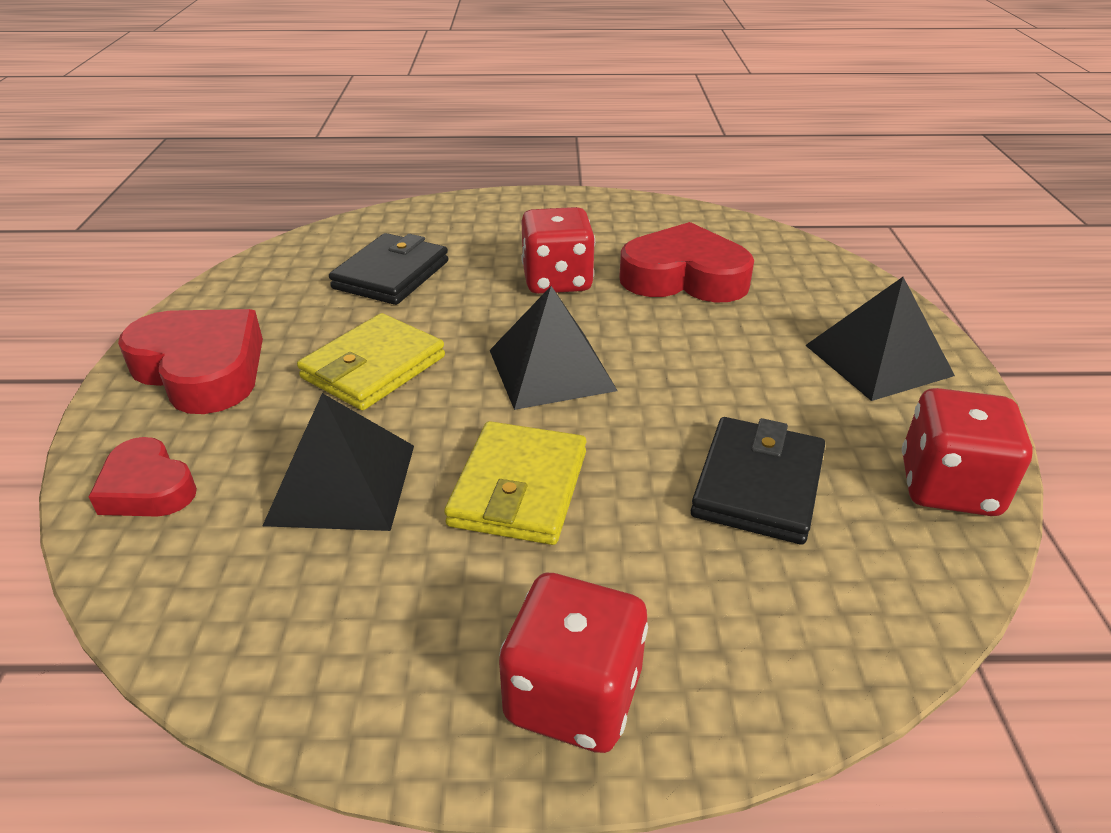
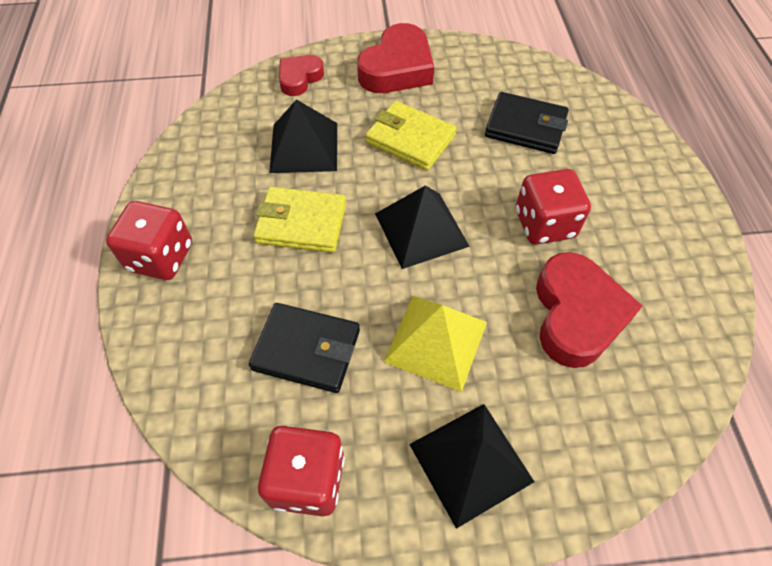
camera: 85 degrees right, 20 degrees up
none -> yellow pyramid [383,296,487,392]

